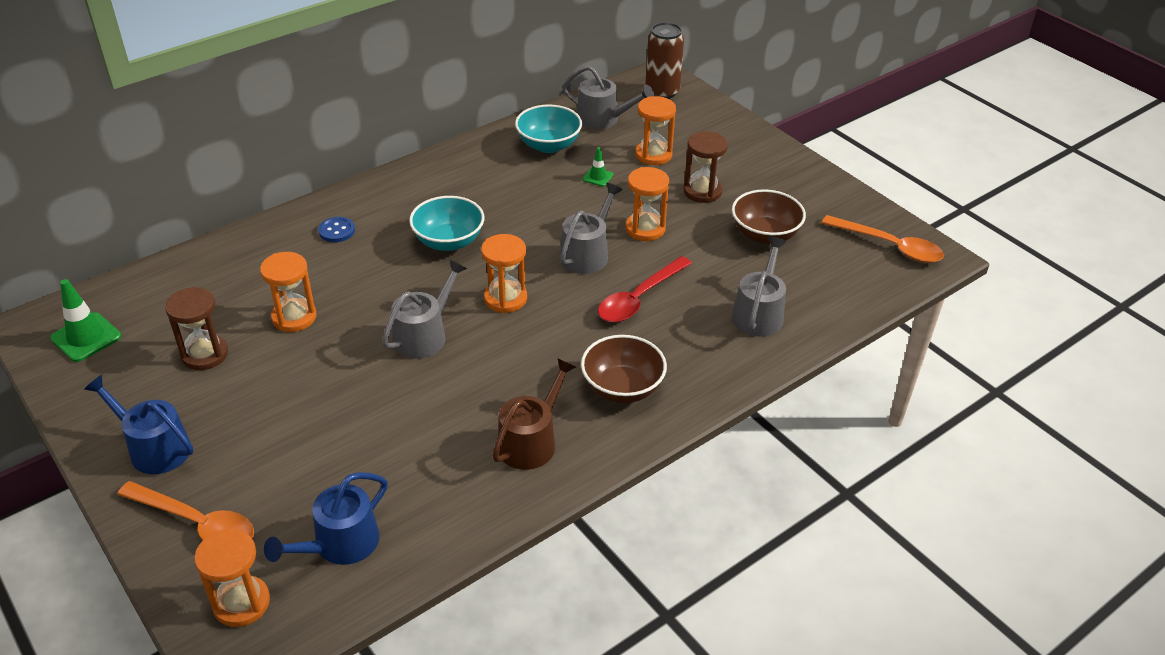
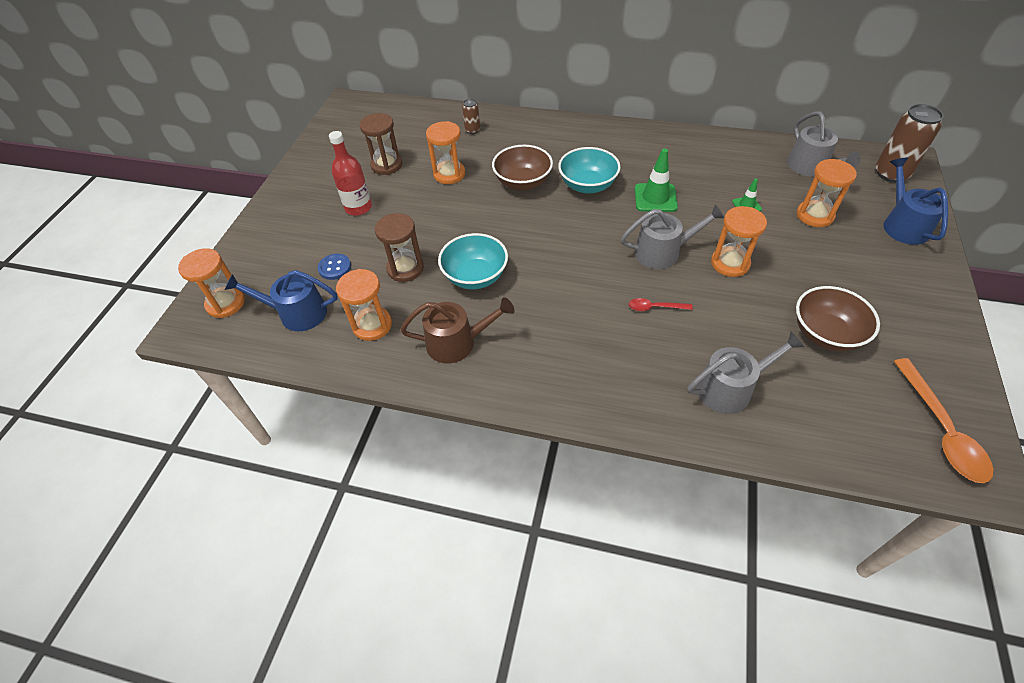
camera: 55 degrees right, 10 degrees up
green traffic cone [50,279,121,362] -> green traffic cone moved to [635,148,678,212]
blue watering can [84,375,193,474] -> blue watering can moved to [883,157,948,245]
orange spoon [117,481,254,540] -> none
blue button [318,217,355,242] -> blue button moved to [318,254,351,280]
grey watering can [382,260,467,359] -> none
orange hourglass [481,234,527,313] -> orange hourglass moved to [336,269,392,341]
turquoise bowl [515,105,582,153] -> turquoise bowl moved to [438,233,508,289]
brown bowl [581,335,667,403] -> brown bowl moved to [492,145,553,191]
red spoon [598,256,692,322] -> red spoon [629,298,693,311], size x0.51
brown hourglass [683,131,728,203] -> brown hourglass moved to [375,213,424,282]
none -> red bottle [329,131,372,216]
none -> brown can [462,99,480,134]

